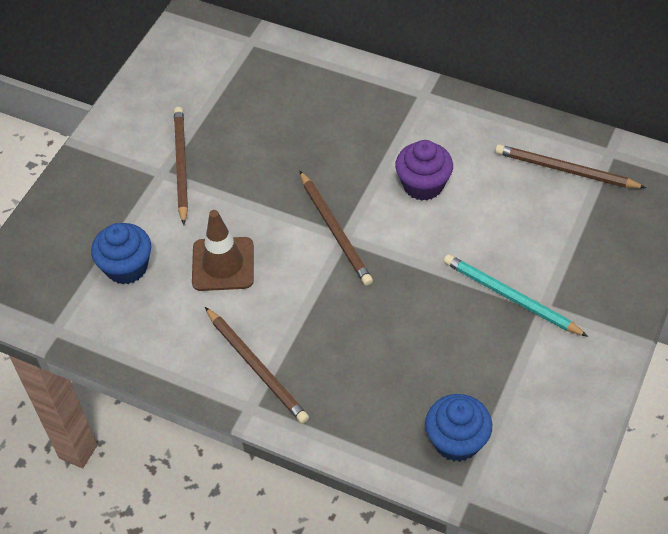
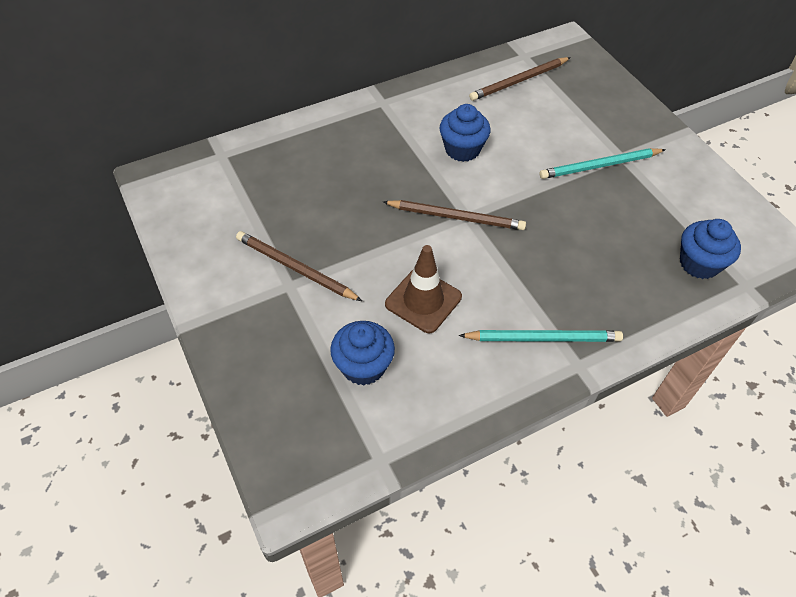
camera: 55 degrees left, 0 degrees up
brown pencil [205,307,309,424] -> turquoise pencil [459,330,623,342]
purple cupcake [395,140,453,201] -> blue cupcake [440,104,490,162]

